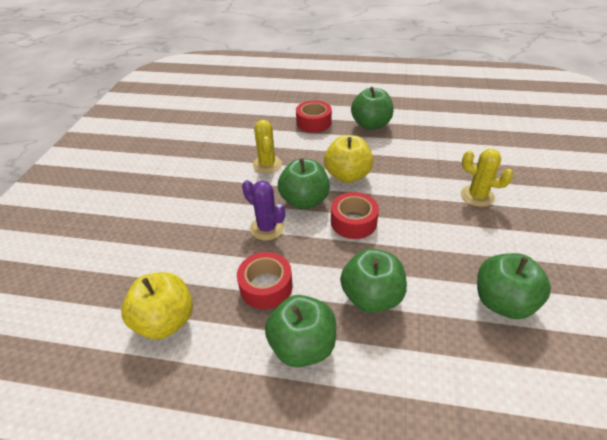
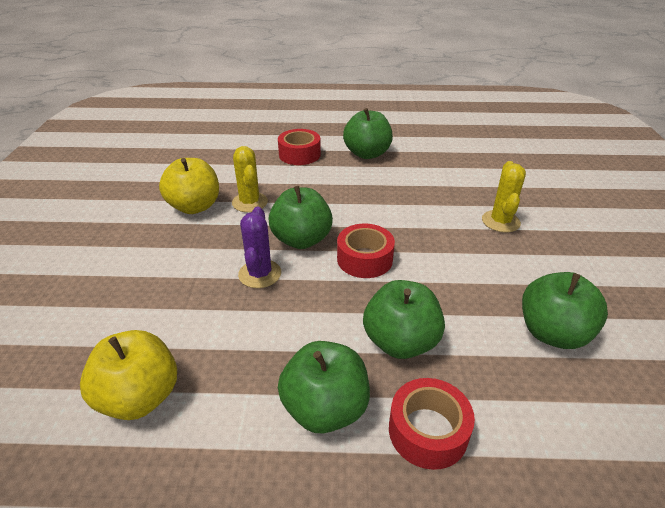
camera: 10 degrees left, 5 degrees down
red tape [237,252,293,309] -> red tape moved to [389,378,475,470]
purple cactus [242,180,285,240] -> purple cactus turned 60 degrees clockwise [238,207,281,288]
yellow apple [324,135,373,183] -> yellow apple moved to [159,158,219,214]
yellow cactus [461,149,514,207] -> yellow cactus turned 75 degrees clockwise [482,161,526,232]

